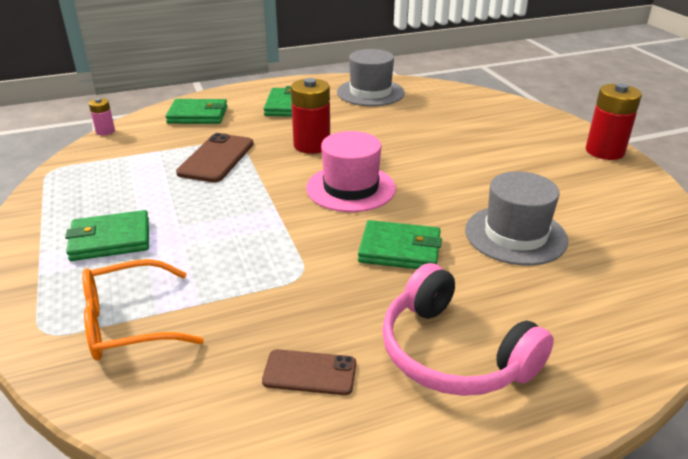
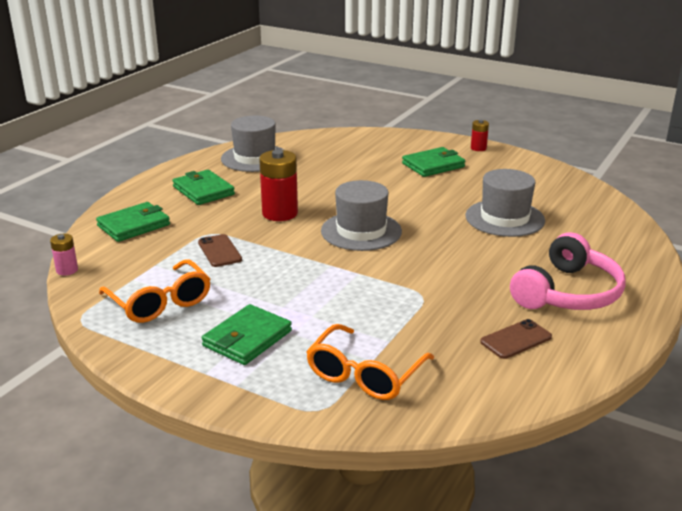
camera: 40 degrees left, 5 degrees down
brown phone [176,133,254,182] -> brown phone [198,234,242,267], size x0.64
pink hat [306,131,396,212] -> grey hat [321,180,402,251]
green wallet [358,220,442,269] -> green wallet moved to [402,147,465,177]
pink headphones [382,263,554,396] -> pink headphones turned 60 degrees counterclockwise [510,232,626,310]
red battery [586,83,642,160] -> red battery [471,120,489,151], size x0.52
none -> orange glasses [99,259,211,323]

